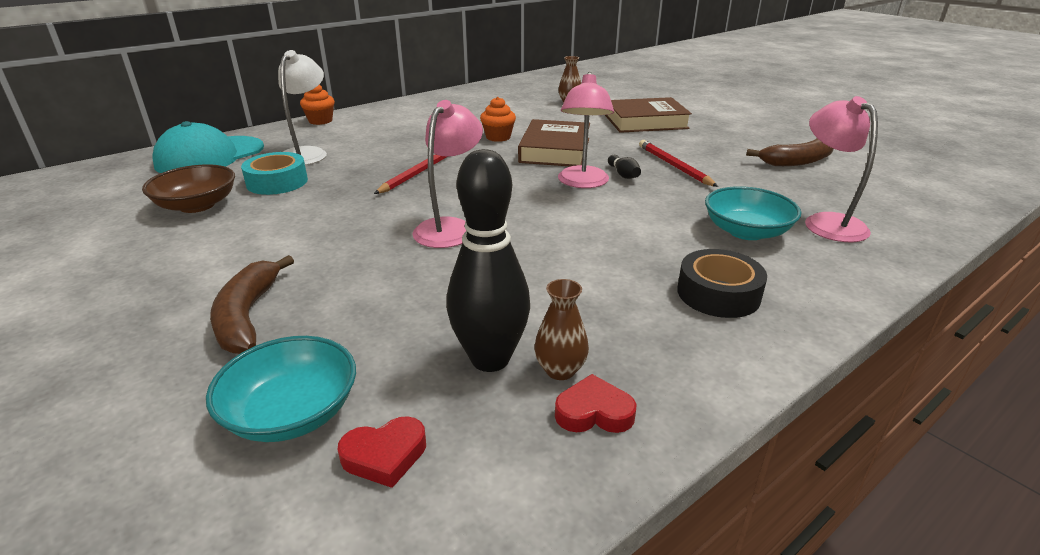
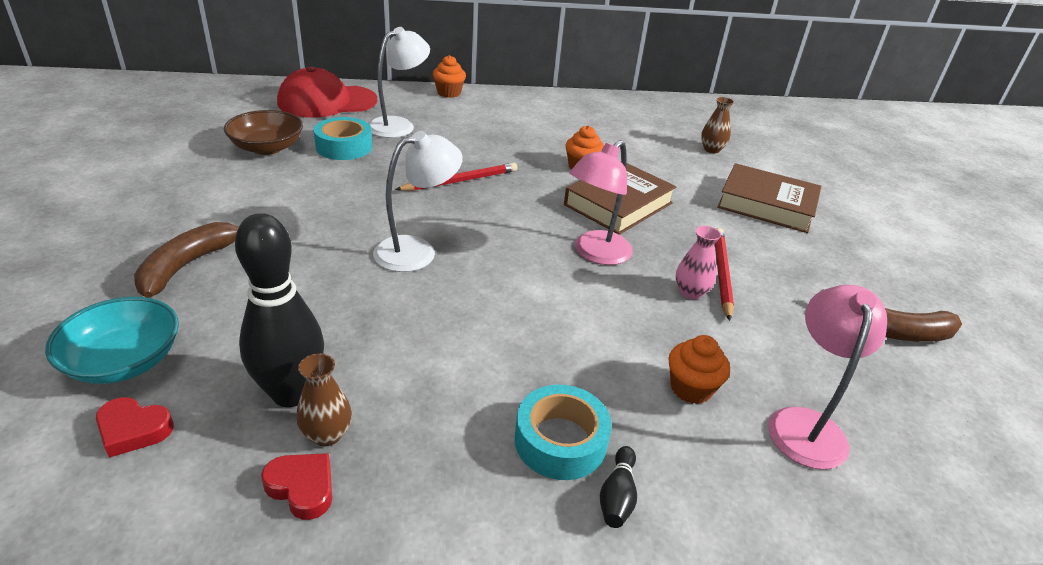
camera: 30 degrees right, 5 degrees up
turquoise cap [152,121,264,173] -> red cap [277,67,377,118]
pink lamp [412,100,483,248] -> white lamp [373,131,463,272]
black bowling pin [608,155,641,179] -> black bowling pin moved to [600,446,637,528]
black tape [677,249,767,318] -> turquoise tape [515,385,612,480]
turquoise bowl [705,186,801,240] -> orange cupcake [668,335,730,404]
none -> pink vase [676,226,721,300]

